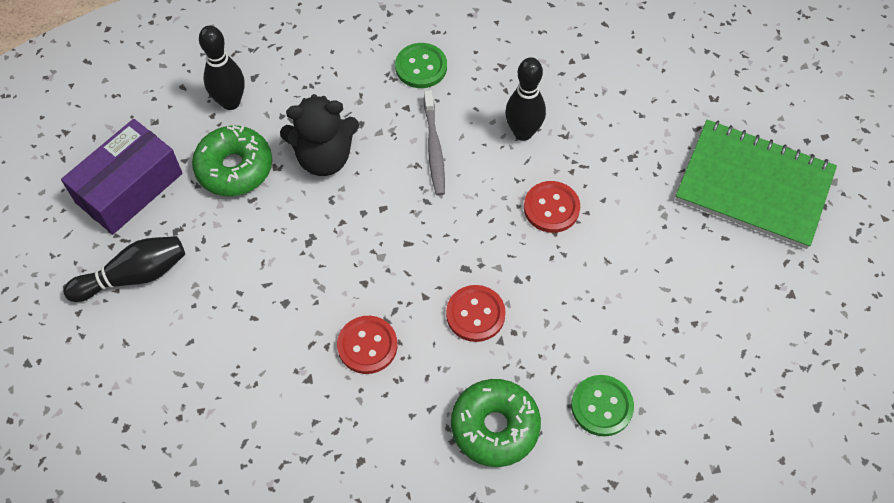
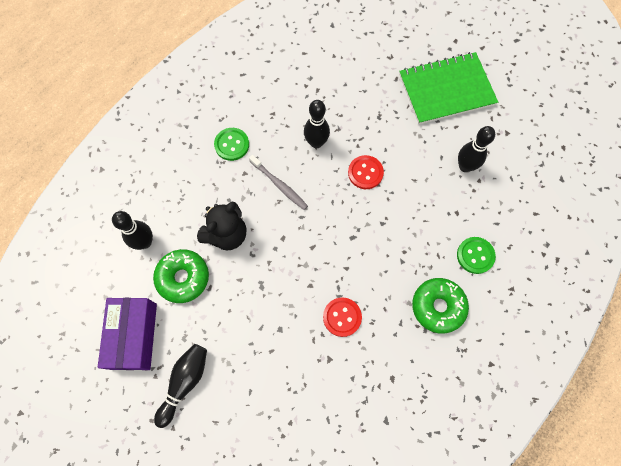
camera: 40 degrees left, 10 degrees up
red button [446,285,506,342] -> none
none -> black bowling pin [458,126,495,172]

